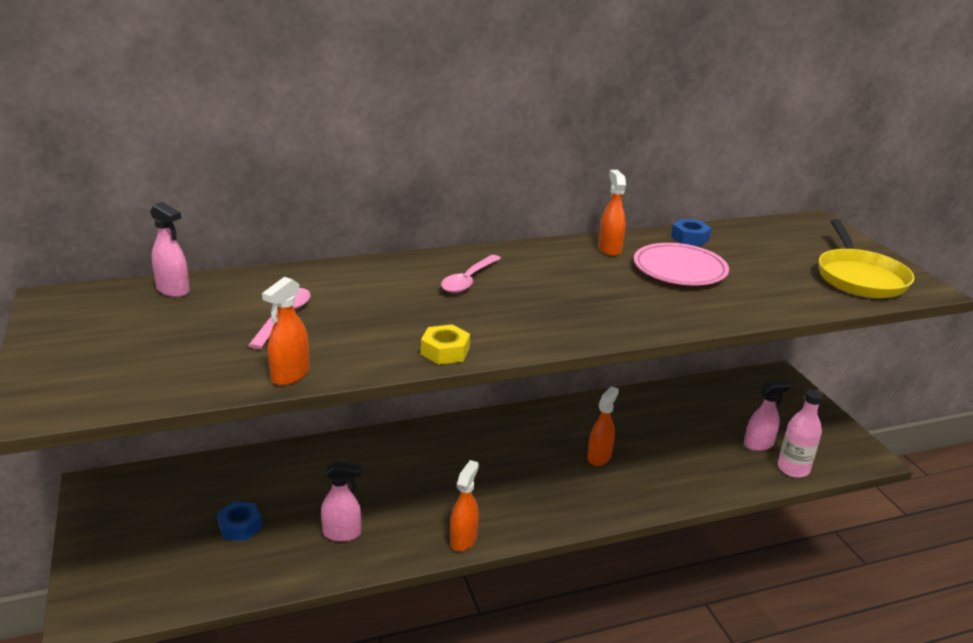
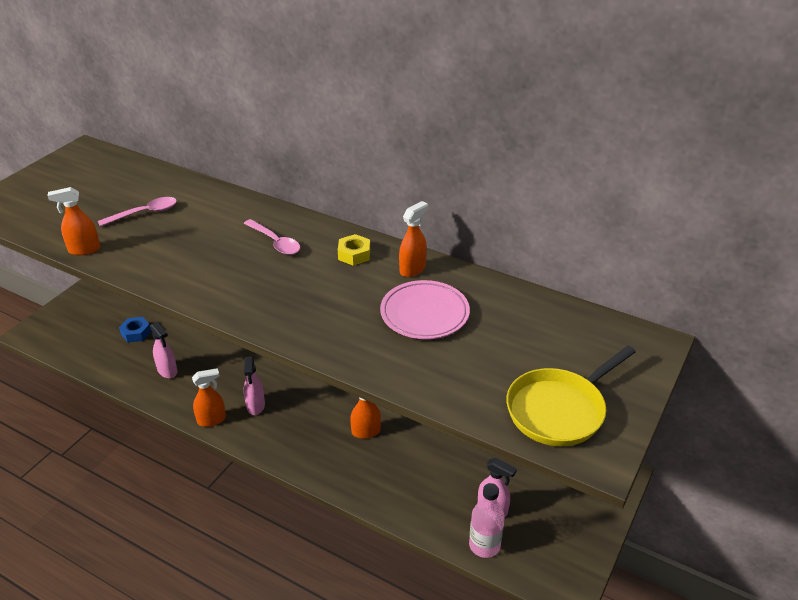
camera: 50 degrees right, 10 degrees up
pink spray bottle [150,202,190,297] -> pink spray bottle moved to [244,356,265,415]
yellow nut [421,324,470,365] -> yellow nut moved to [338,234,370,266]
pink spoon [441,255,501,293] -> pink spoon turned 120 degrees counterclockwise [244,219,300,255]
blue nut [671,219,712,246] -> none

